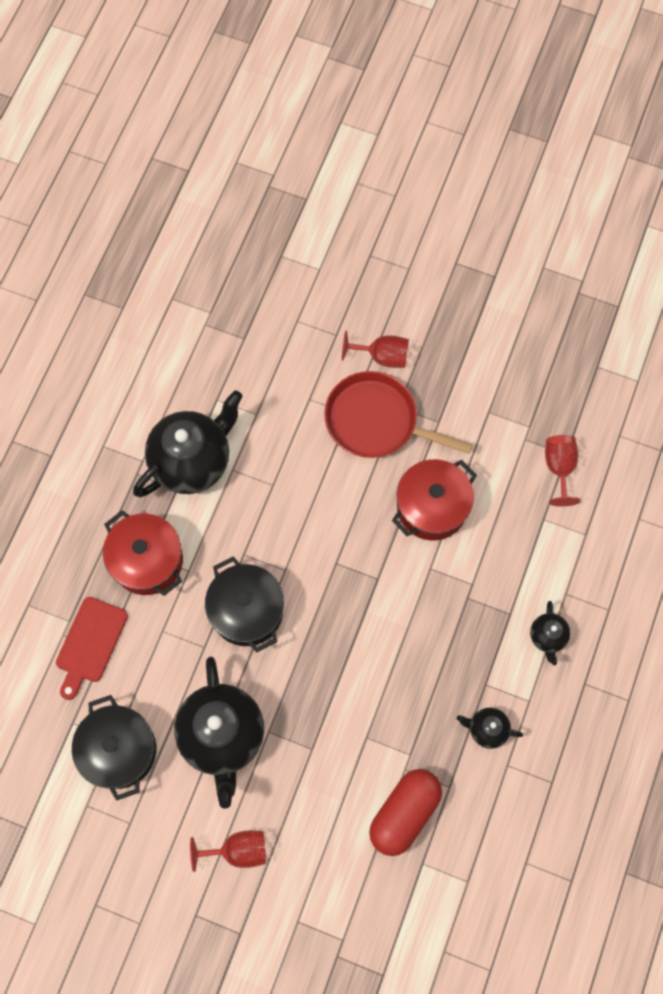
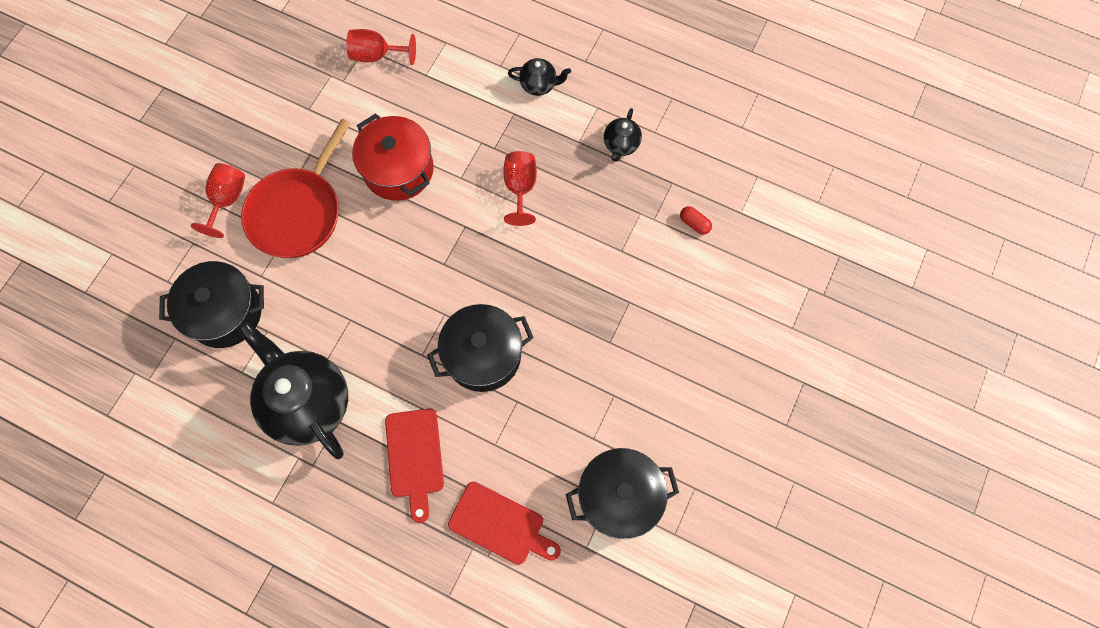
camera: 85 degrees left, 0 degrees up
red pot [103,510,183,596] -> red cutting board [385,408,444,523]
black teapot [174,657,264,809] -> none
red goblet [190,830,266,872] -> red goblet moved to [503,151,537,226]
red capsule [369,769,442,856] -> red capsule [680,206,712,235], size x0.41
none -> black pot [159,261,264,348]

